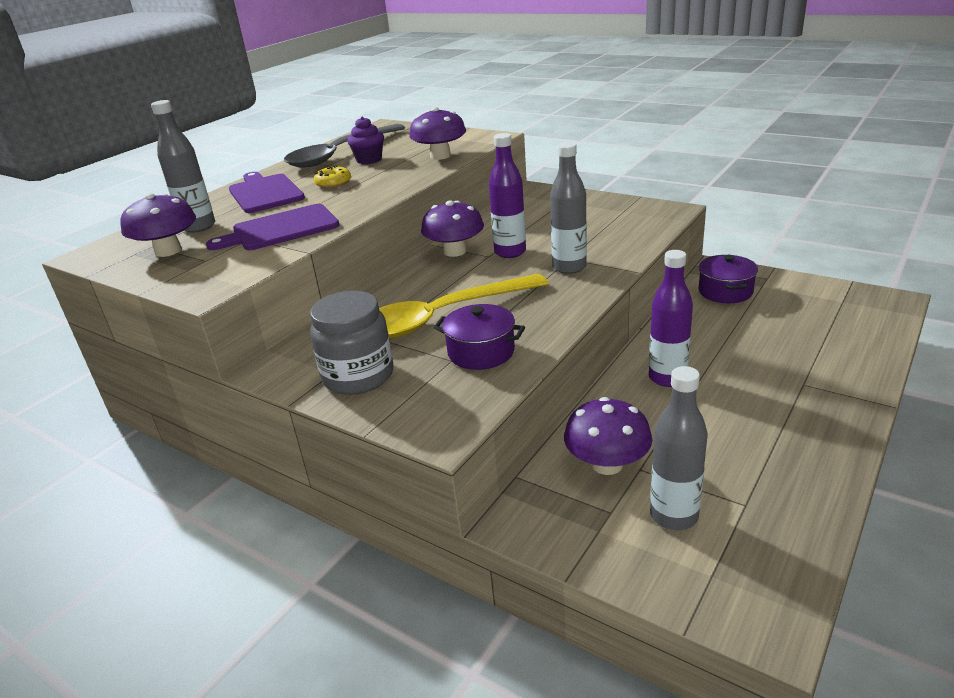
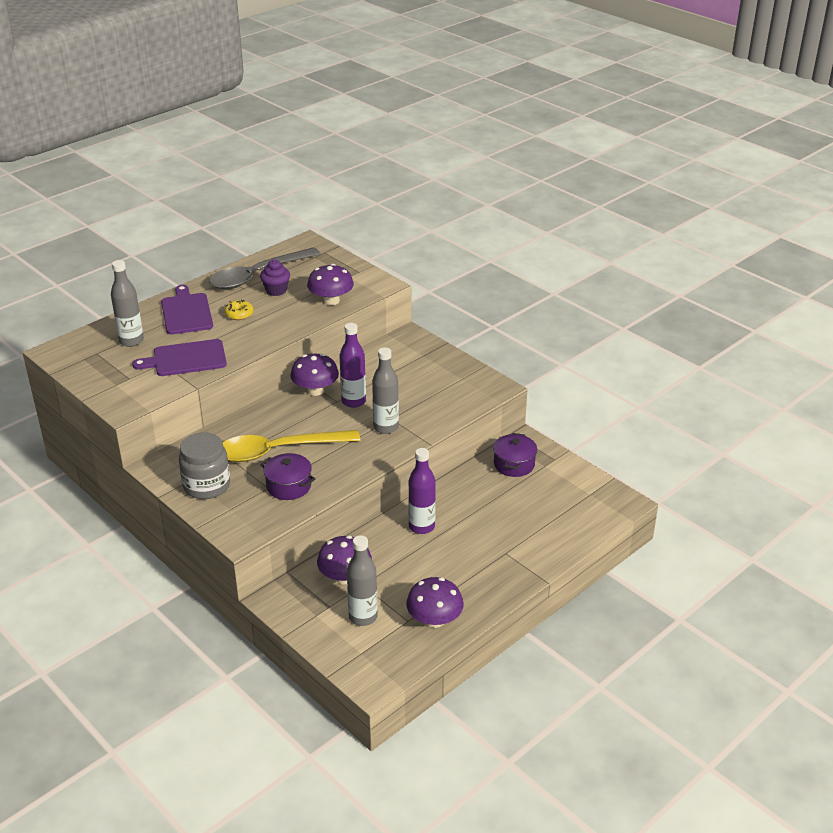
camera: 10 degrees right, 5 degrees up
purple mushroom [120,193,196,257] -> purple mushroom moved to [406,577,464,628]

